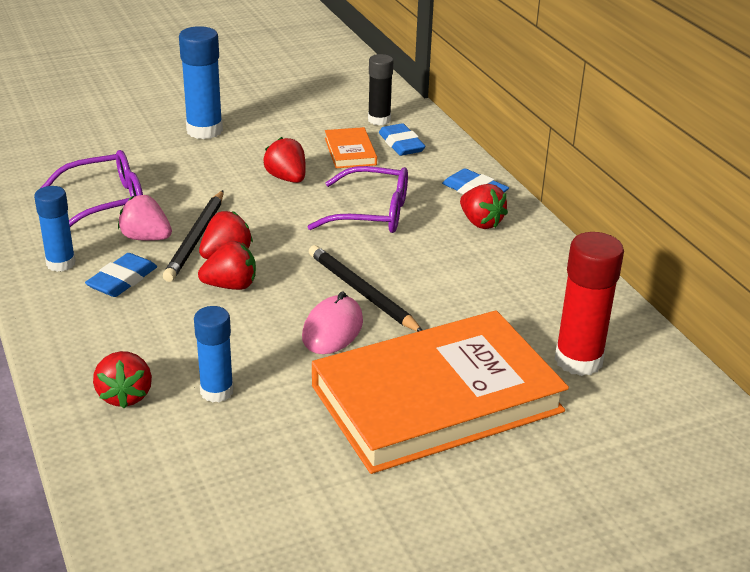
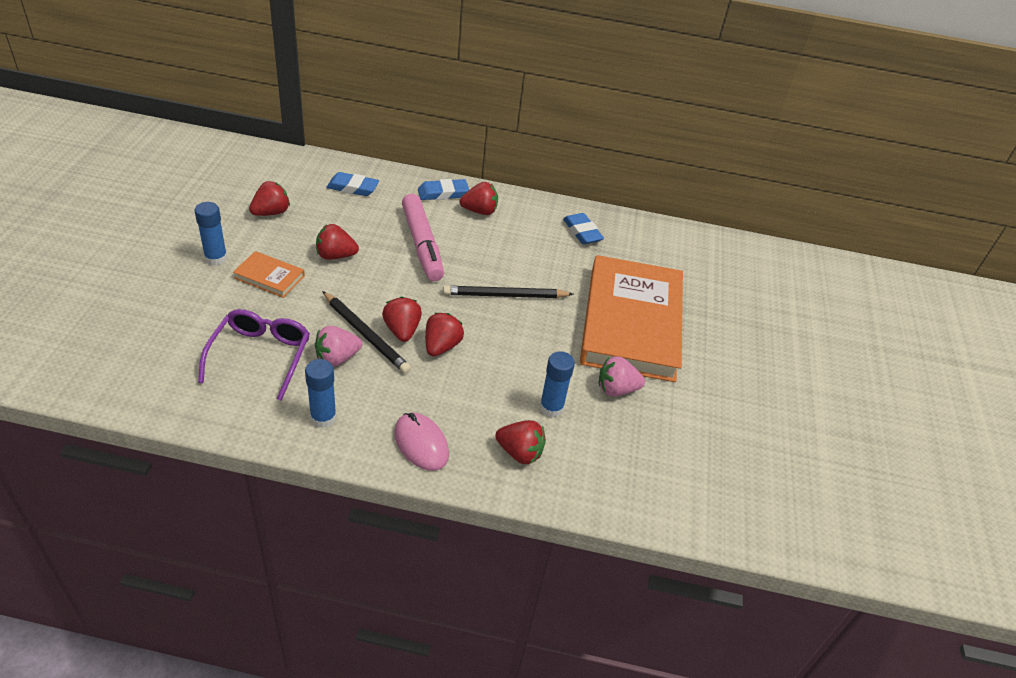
camera: 60 degrees left, 10 degrees up
blue eraser [85,253,157,297] -> blue eraser moved to [563,213,604,245]
blue glue stick [179,26,223,139] -> blue glue stick [194,202,228,266], size x0.66
pink mouse [302,291,363,354] -> pink mouse moved to [394,413,449,471]
purple glasses [307,166,408,233] -> pink marker [402,194,444,281]
orange book [325,127,377,168] -> orange book moved to [233,251,305,298]
black glue stick [368,54,393,125] -> none
red glue stick [554,232,624,376] -> none
none -> red strawberry [249,181,290,216]
none -> pink strawberry [599,356,645,397]

